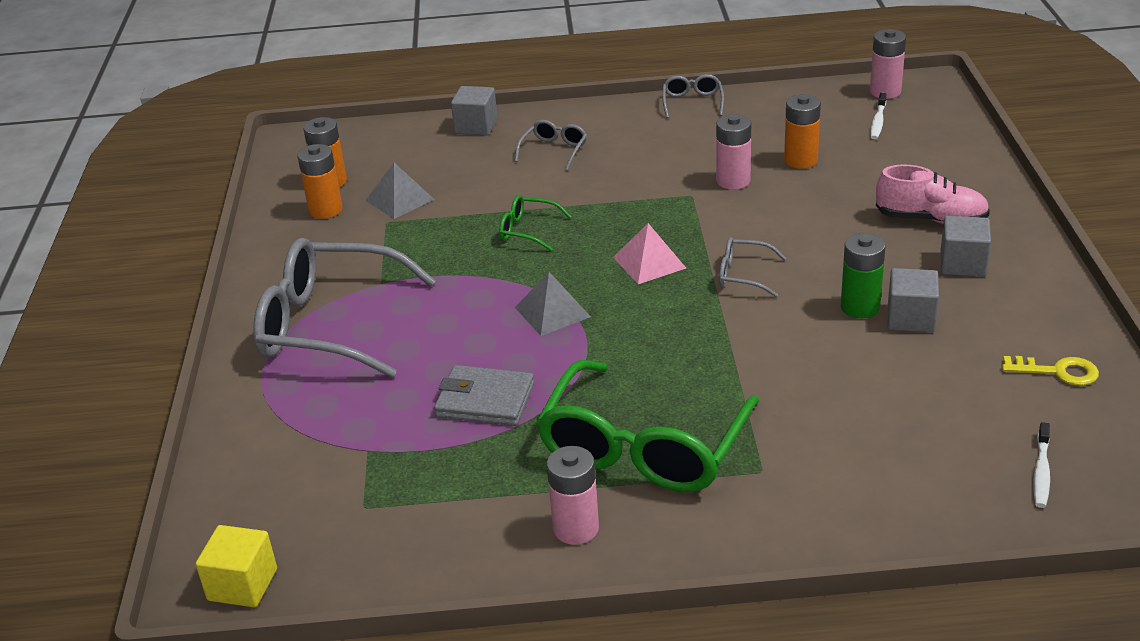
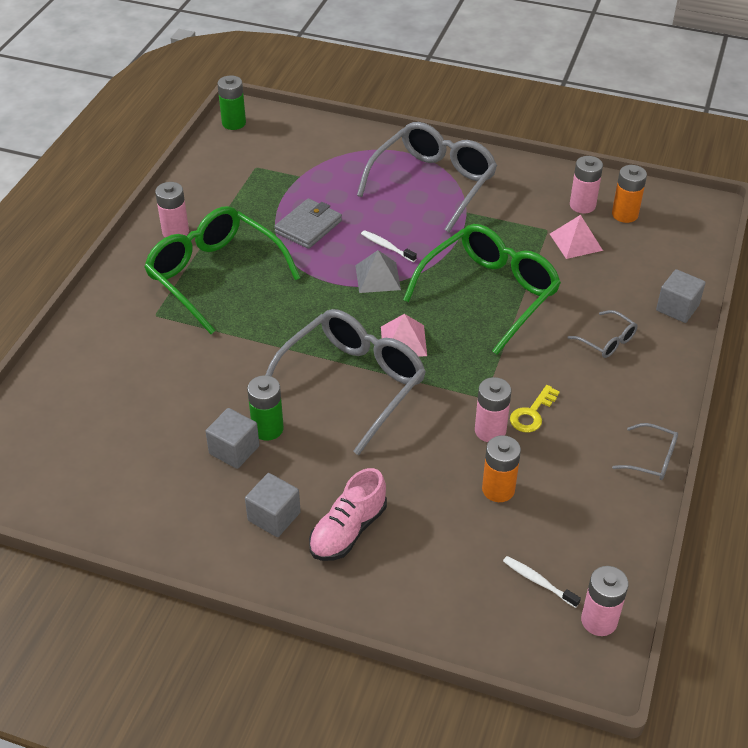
camera: 110 degrees right, 10 degrees up
yellow cube [195,525,277,607] -> green battery [217,75,246,130]
orange battery [297,144,343,219] -> pink battery [570,156,603,213]
grey pyramid [365,163,435,219] -> pink pyramid [550,215,603,259]
green glasses [499,195,572,251] -> green glasses [403,224,561,354], size x2.30
grey glasses [719,237,786,297] -> grey glasses [265,309,426,455], size x2.30
yellow key [1002,356,1099,386] -> yellow key moved to [510,385,560,432]
white toothbrush [1033,422,1050,508] -> white toothbrush moved to [361,230,417,262]

